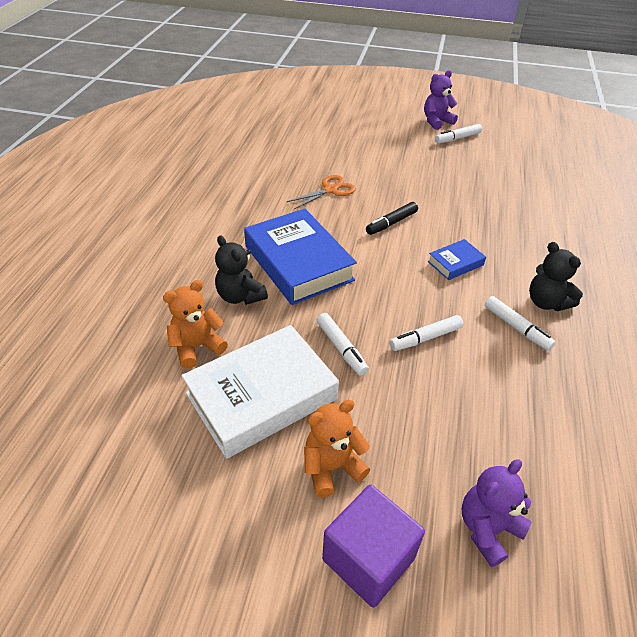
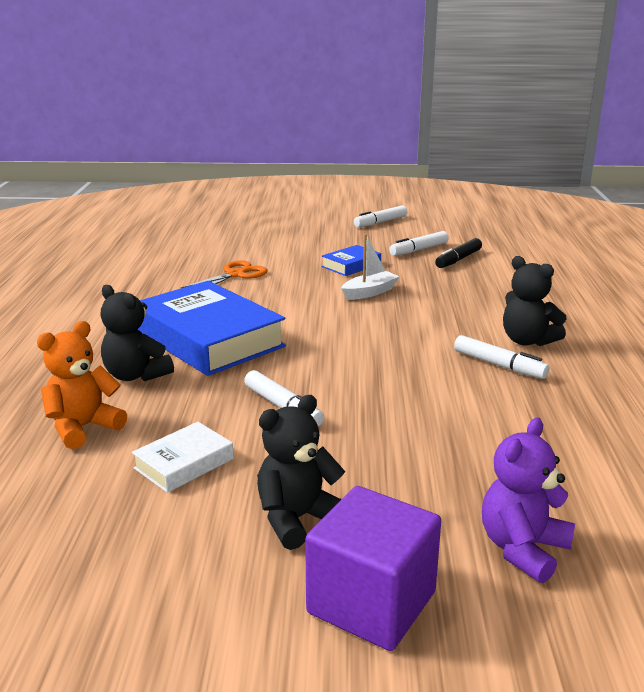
camera: 10 degrees left, 20 degrees down
white book [181,325,339,459] -> white book [132,422,234,493], size x0.47
orange teddy bear [304,400,370,498] -> black teddy bear [257,395,345,550]
black marker [366,202,418,235] -> black marker moved to [435,238,482,268]
white marker [390,315,463,351] -> white marker moved to [389,231,449,256]
purple teddy bear [424,70,458,130] -> none
blue book [428,239,486,280] -> blue book moved to [321,245,381,276]
none -> white boat [341,234,399,300]

